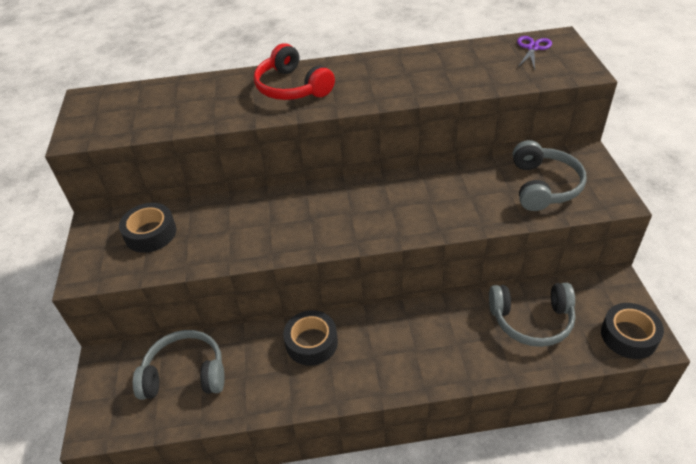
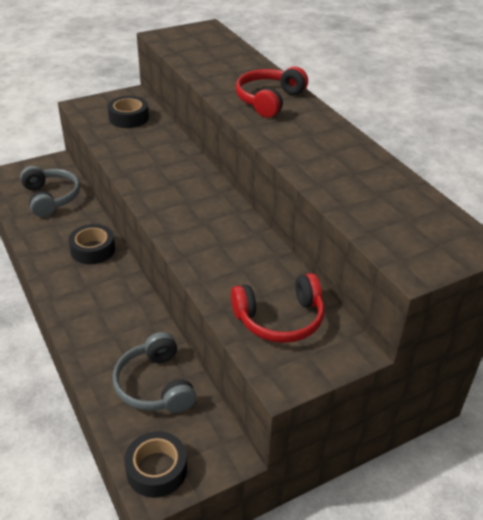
camera: 65 degrees right, 5 degrees down
grey headphones [513,140,587,211] -> red headphones [231,273,324,343]
purple scissors [517,36,552,70] -> none

